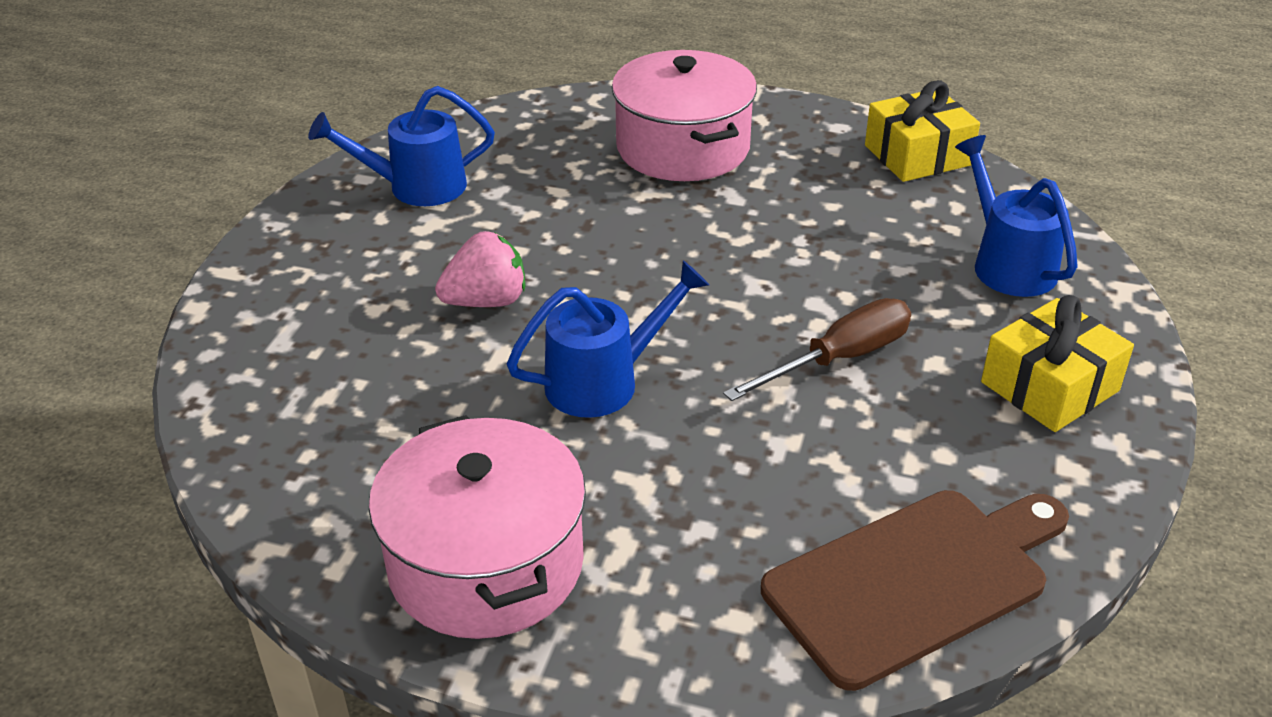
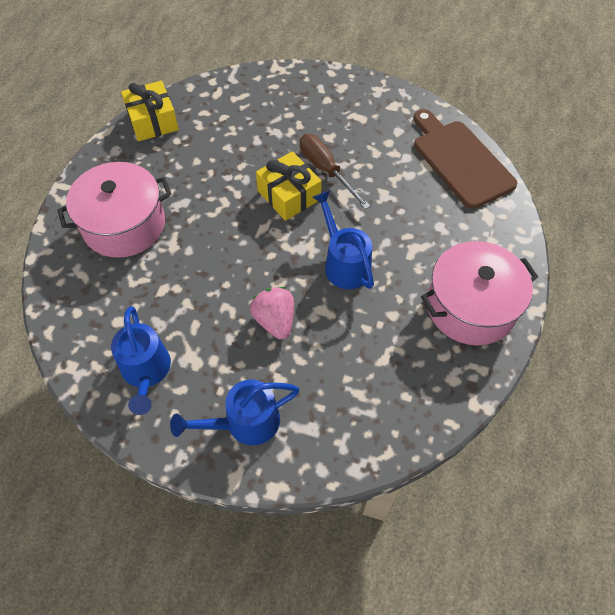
camera: 90 degrees left, 20 degrees up
blue watering can [955,135,1078,297] -> blue watering can moved to [170,379,300,445]
yellow gift [981,295,1134,432] -> yellow gift moved to [256,151,322,221]

